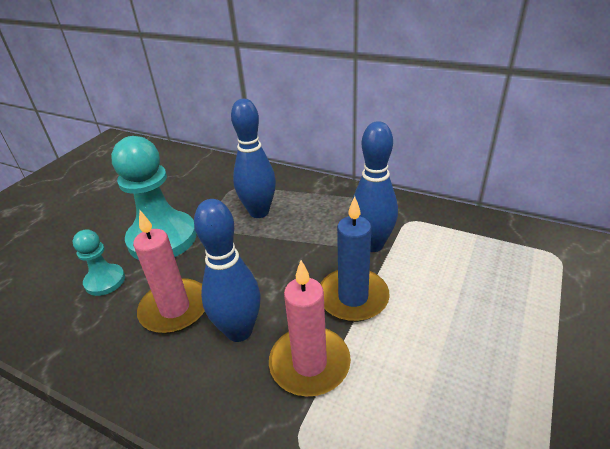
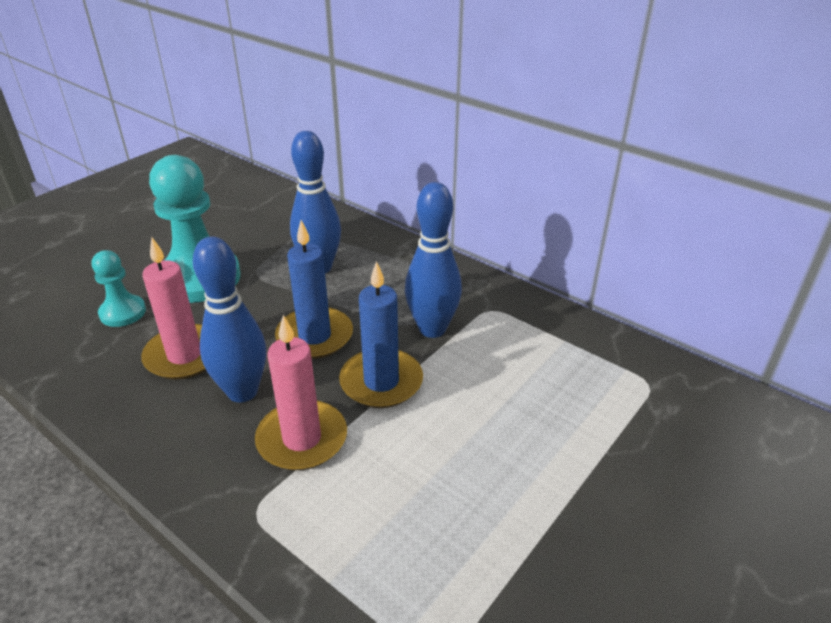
camera: 10 degrees right, 0 degrees up
none -> blue candle [275,220,353,359]

